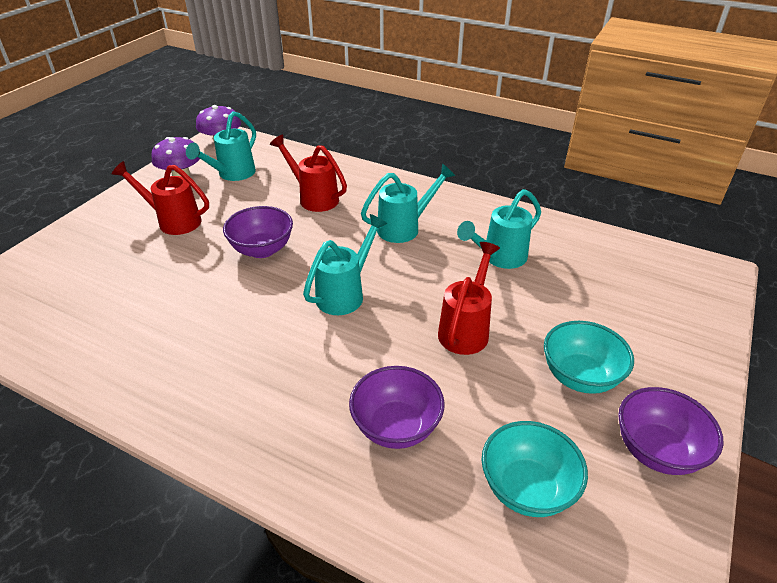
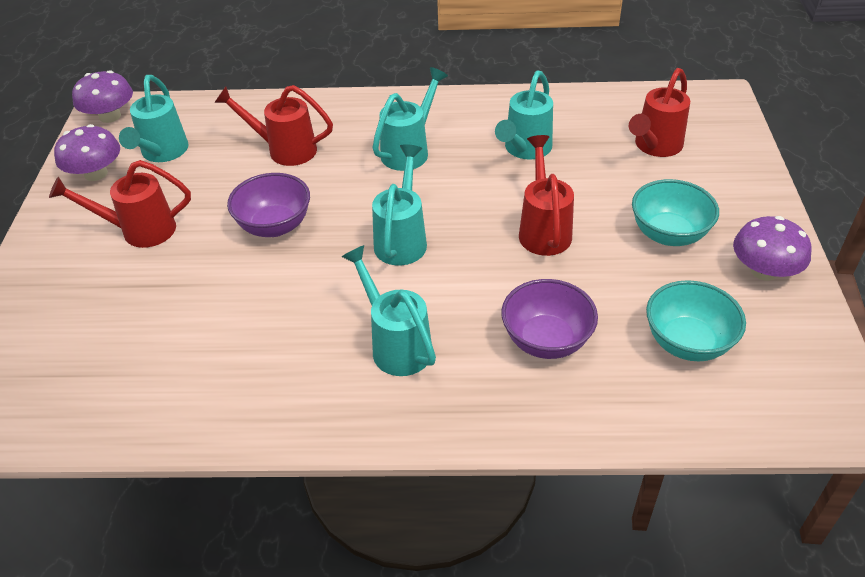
camera: 25 degrees left, 5 degrees up
purple bowl [618,387,723,475] -> purple mushroom [733,216,812,281]
none -> turquoise watering can [341,245,436,376]
none -> red watering can [629,68,690,157]

